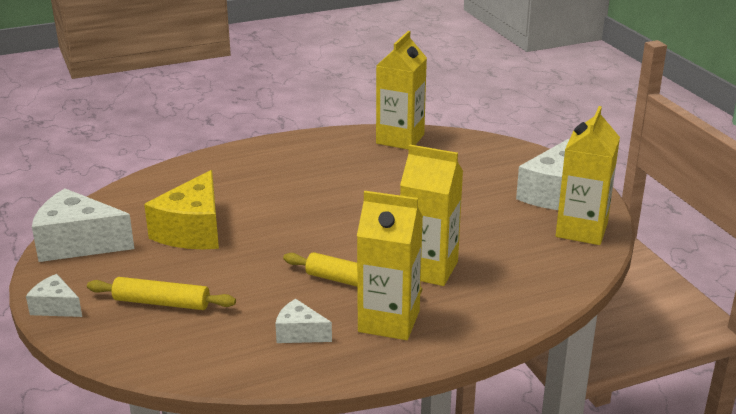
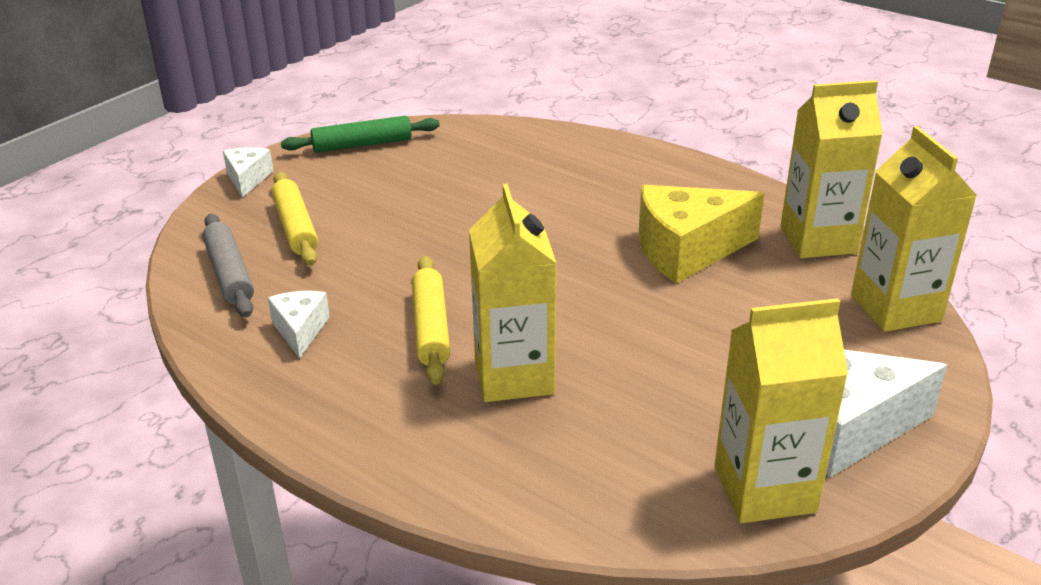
camera: 60 degrees right, 5 degrees up
white cheese [32,188,134,262] -> green rolling pin [281,116,440,153]
yellow cheese [144,170,219,249] -> yellow cheese moved to [639,185,765,283]
yellow carton [357,191,423,340] -> yellow carton moved to [851,126,977,332]
none -> grey rolling pin [202,214,254,317]

